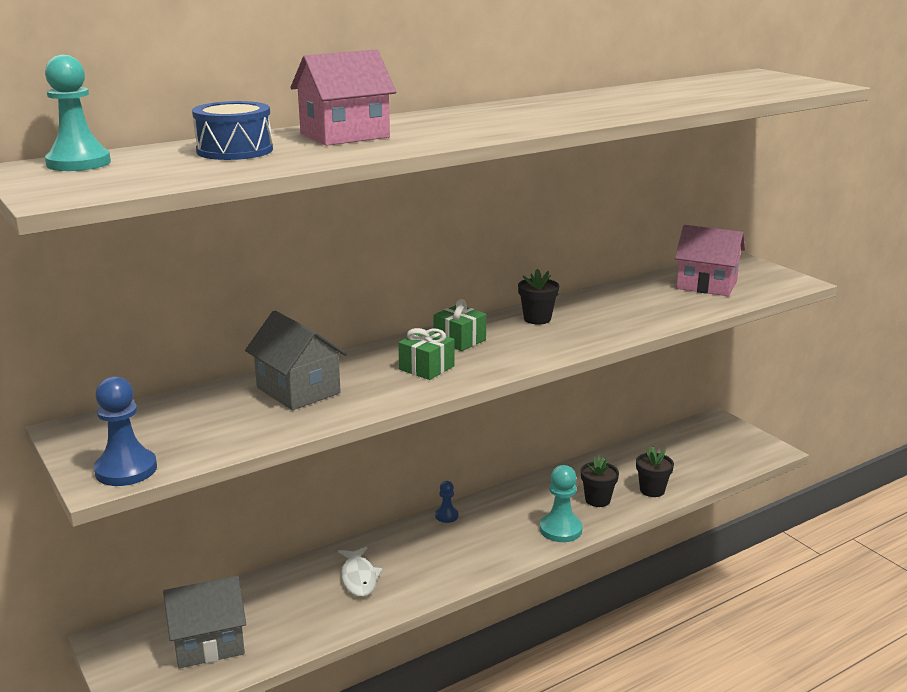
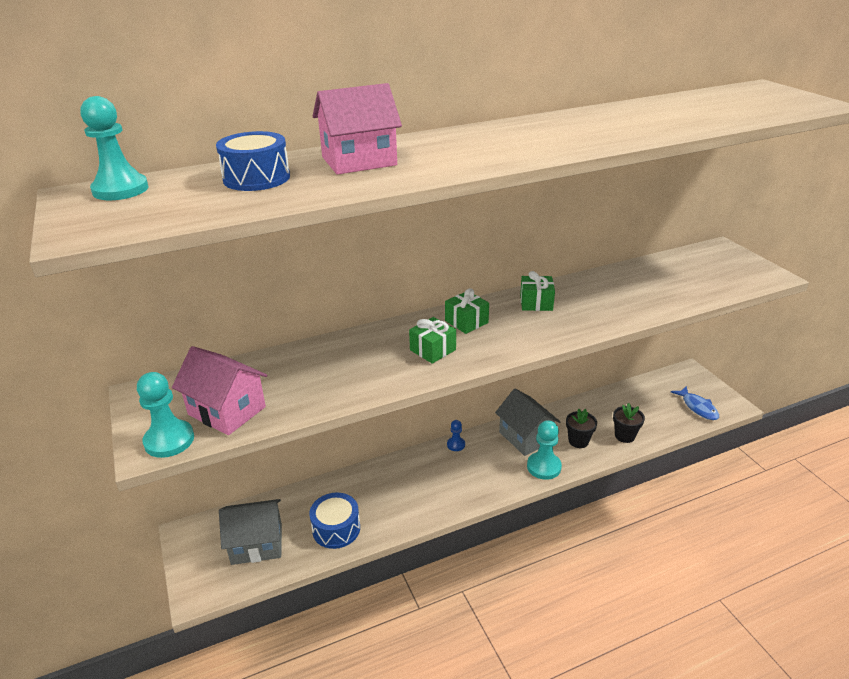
camera: 10 degrees right, 10 degrees up
blue pawn [94,376,157,486] -> turquoise pawn [137,372,194,458]
grey house [245,310,347,410] -> grey house moved to [495,389,560,456]
white fish [338,546,383,597] -> none
black flower pot [518,268,559,325] -> green gift [520,271,555,311]
pink house [675,225,745,296] -> pink house moved to [172,346,267,435]
none -> blue drum [309,493,360,549]
none -> blue fish [671,386,719,420]

